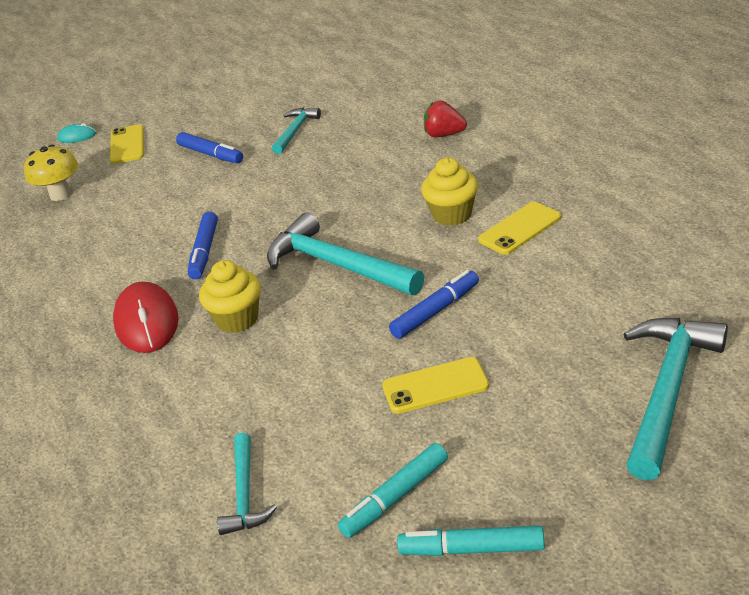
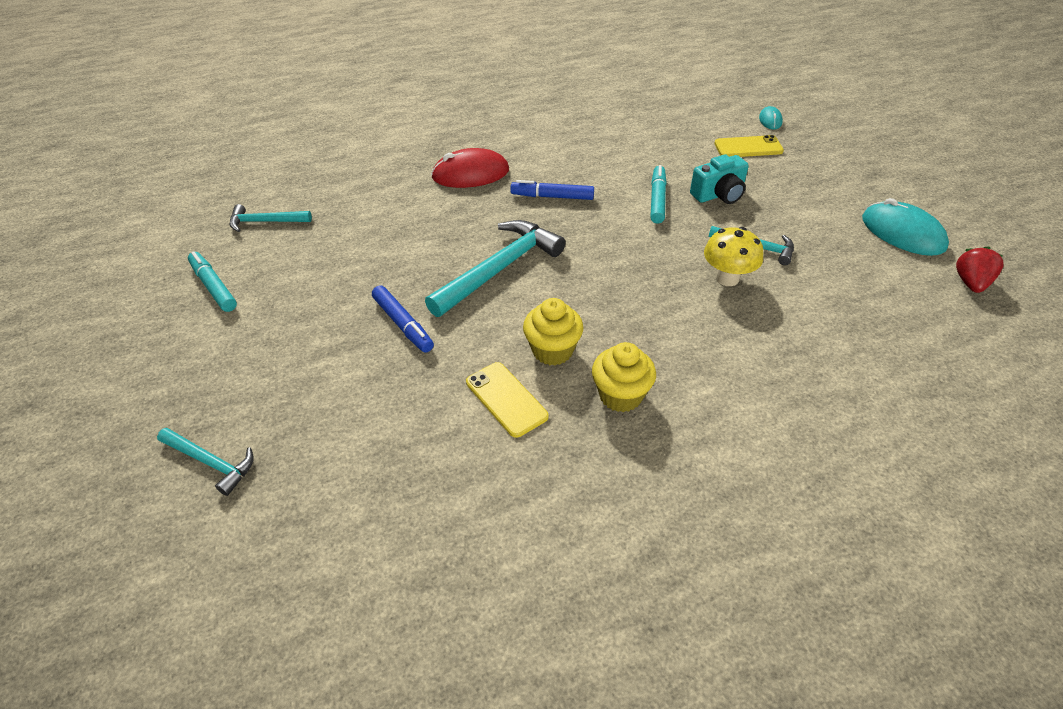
camera: 90 degrees right, 10 degrees up
yellow mushroom [24,145,78,201] -> yellow mushroom moved to [704,227,763,286]
blue marker [176,132,243,163] -> turquoise camera [690,154,749,204]
yellow cupcake [199,260,261,333] -> yellow cupcake moved to [592,342,656,412]
yellow phone [382,357,489,414] -> none
turquoise marker [397,526,545,556] -> turquoise marker moved to [650,165,667,224]
red strawberry [424,100,467,138] -> red strawberry moved to [956,247,1004,293]
turquoise hammer [623,318,728,481] -> turquoise hammer [157,428,254,496], size x0.55
none -> turquoise mouse [862,198,949,256]

